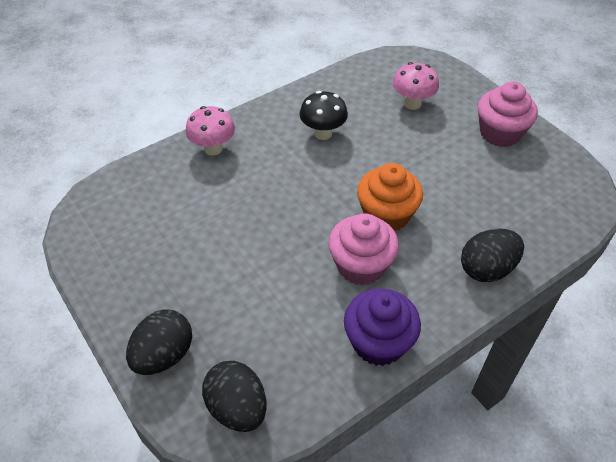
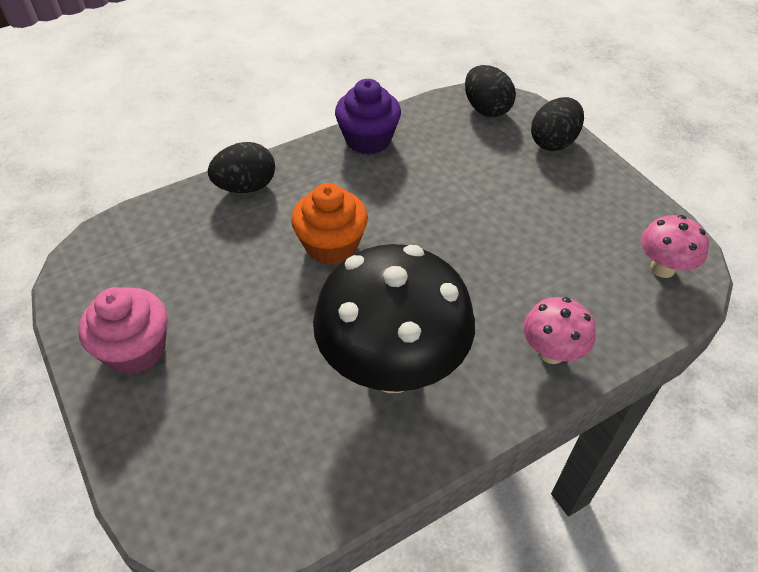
camera: 175 degrees left, 0 degrees up
black mushroom [300,91,348,140] -> black mushroom [313,244,475,393], size x2.12
pink cupcake [328,213,399,285] -> none
pink mushroom [393,62,439,110] -> pink mushroom moved to [641,215,709,278]

